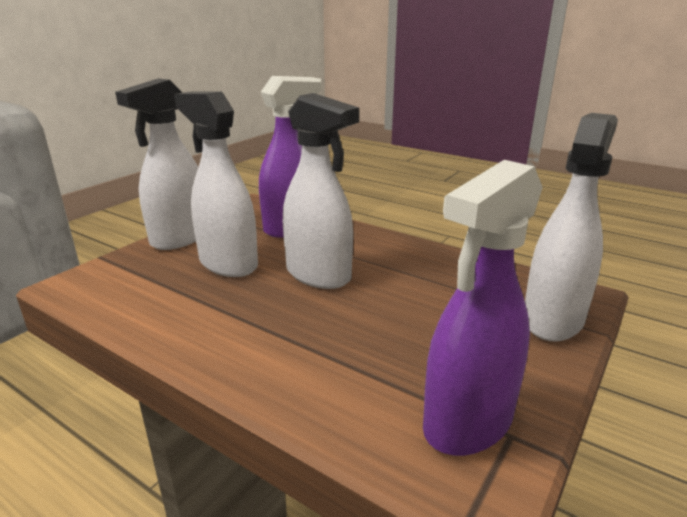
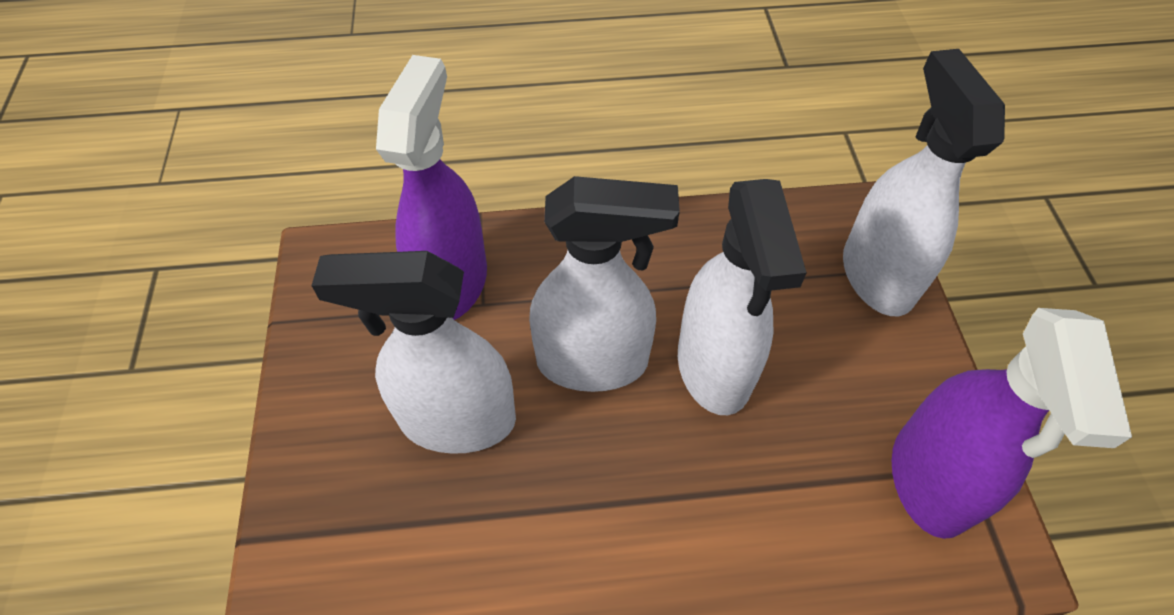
camera: 40 degrees left, 30 degrees up
white spray bottle [115,78,198,250] -> white spray bottle moved to [678,179,807,415]

